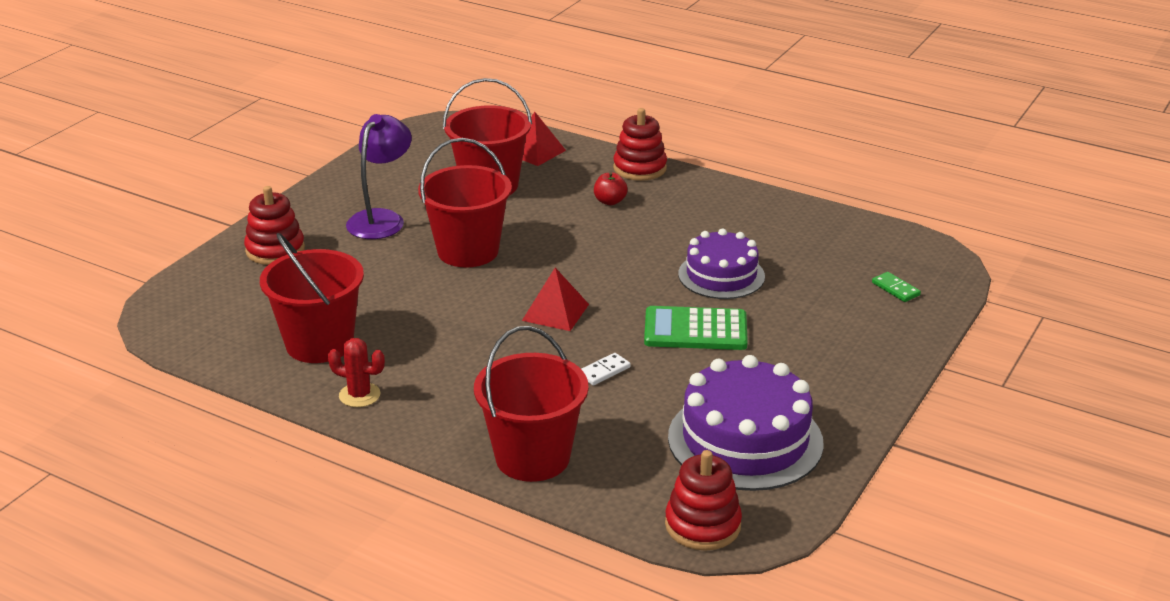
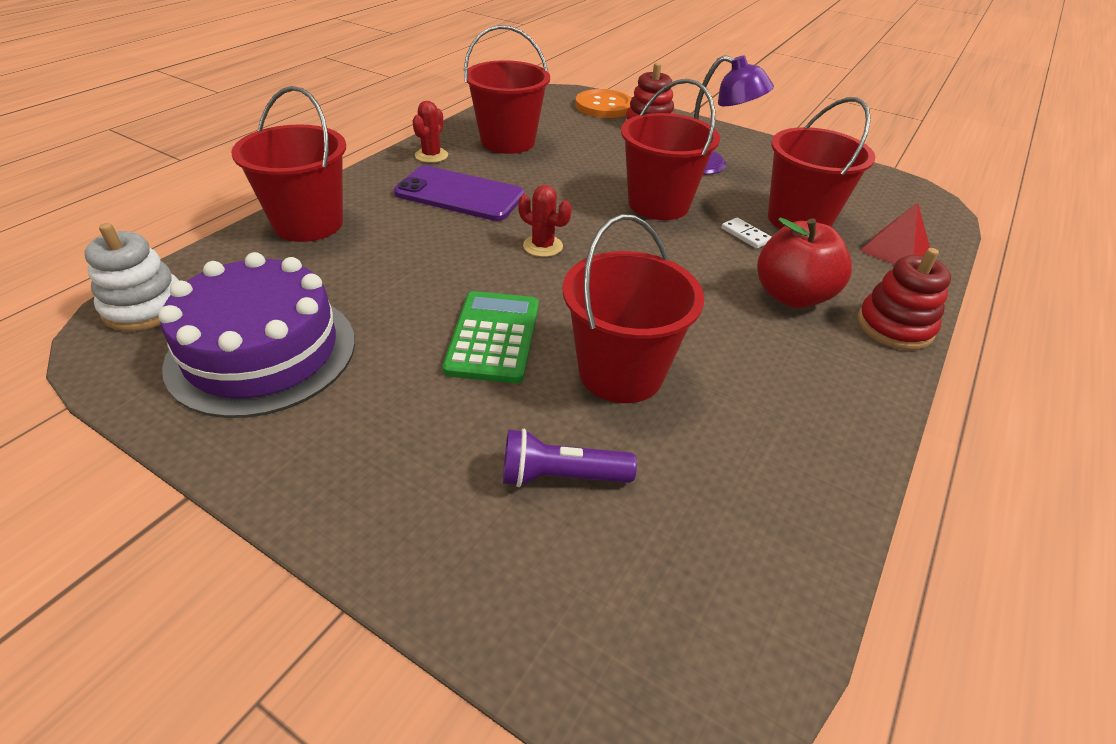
camera: 90 degrees right, 10 degrees up
red pyramid [522,268,589,331] -> red cactus [518,185,571,257]
white domino [581,353,631,385] -> white domino moved to [721,218,771,249]
red apple [594,172,628,205] -> red apple [757,218,852,308], size x2.00
red stacking toy [665,450,742,551] -> white stacking toy [84,223,179,331]
purple cake [678,228,765,299] -> red bucket [562,214,704,403]
green domino [872,272,921,302] -> none
none -> purple phone [394,166,525,221]
none -> purple flashlight [503,429,637,487]
none -> orange button [575,89,632,118]

